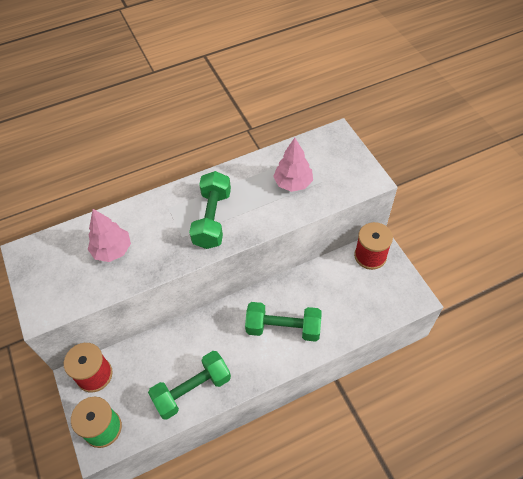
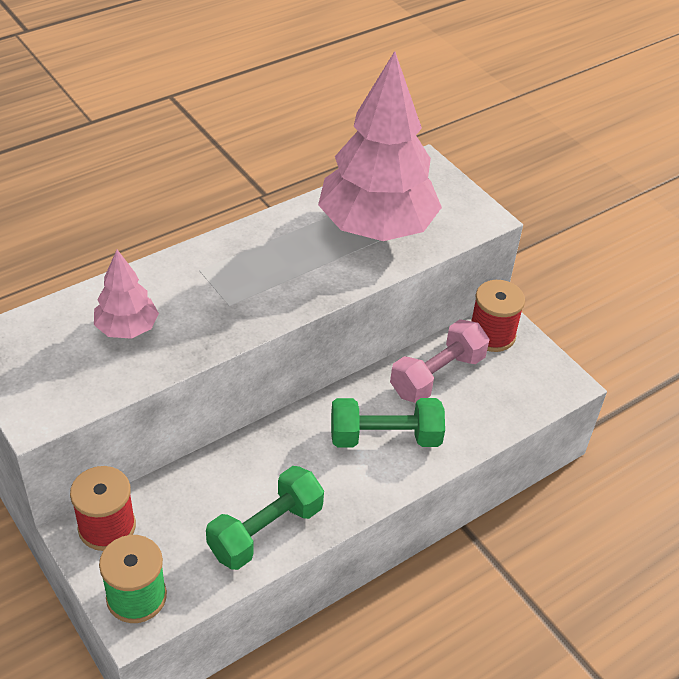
camera: 15 degrees left, 10 degrees down
green dumbbell [189,171,231,249] -> none
pink tree [273,138,313,192] -> pink tree [318,51,442,241], size x2.09
none -> pink dumbbell [390,319,490,403]

